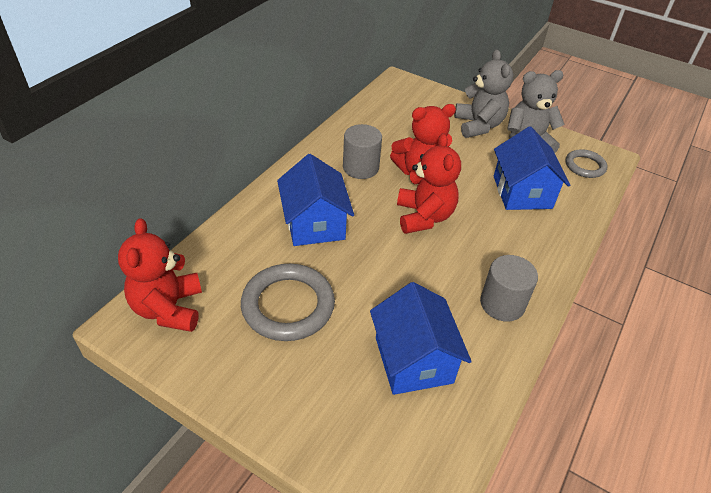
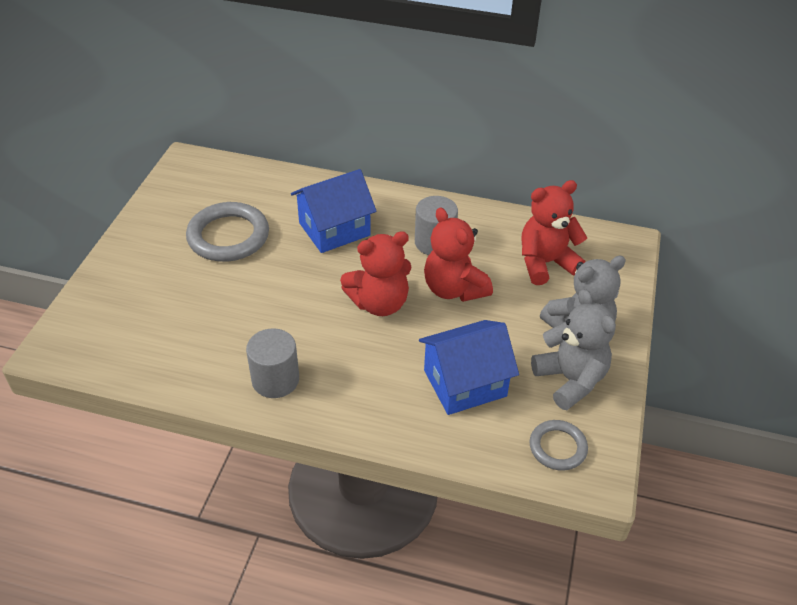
camera: 75 degrees right, 0 degrees up
red teddy bear [118,218,202,332] -> red teddy bear moved to [522,180,587,285]
blue house [370,282,472,395] -> none

